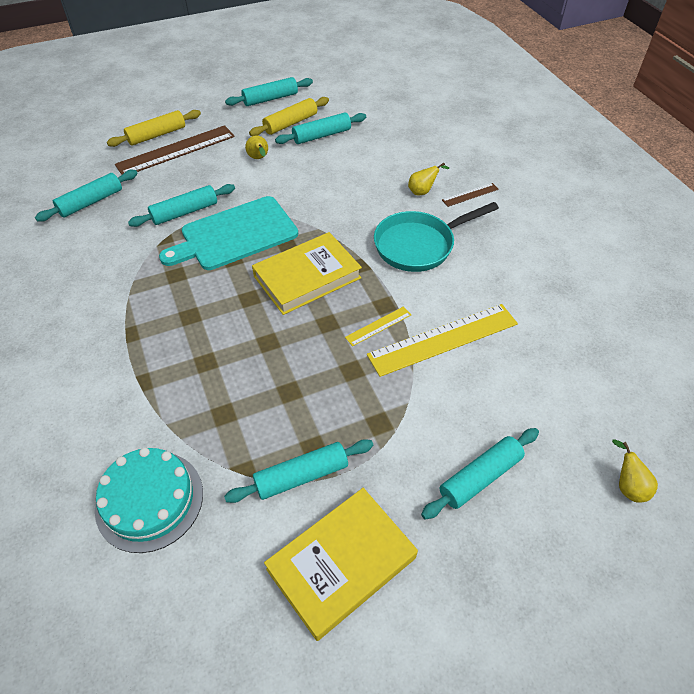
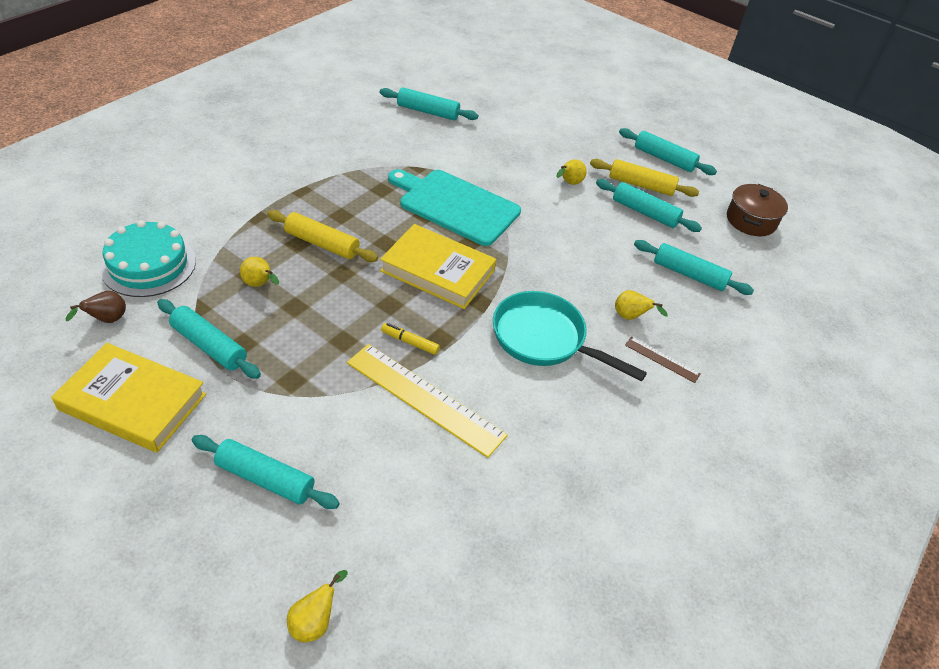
camera: 55 degrees right, 5 degrees down
yellow rolling pin [107,110,201,147] -> yellow rolling pin moved to [267,210,378,262]
brown ruler [115,125,235,175] -> none
turquoise rolling pin [128,184,235,227] -> turquoise rolling pin moved to [634,240,754,295]
yellow ruler [345,306,411,346] -> yellow marker [381,323,440,355]
none -> brown pear [66,291,126,323]
none -> yellow pear [240,257,279,287]
none -> brown pot [727,184,788,236]

